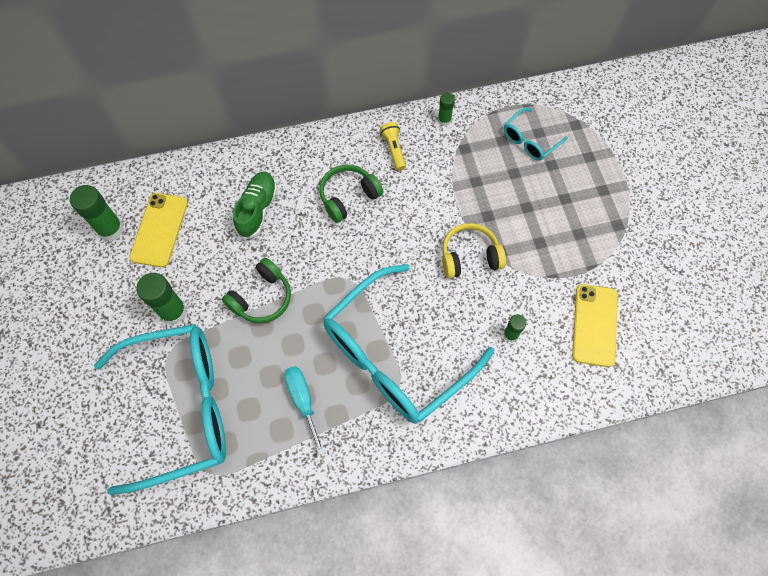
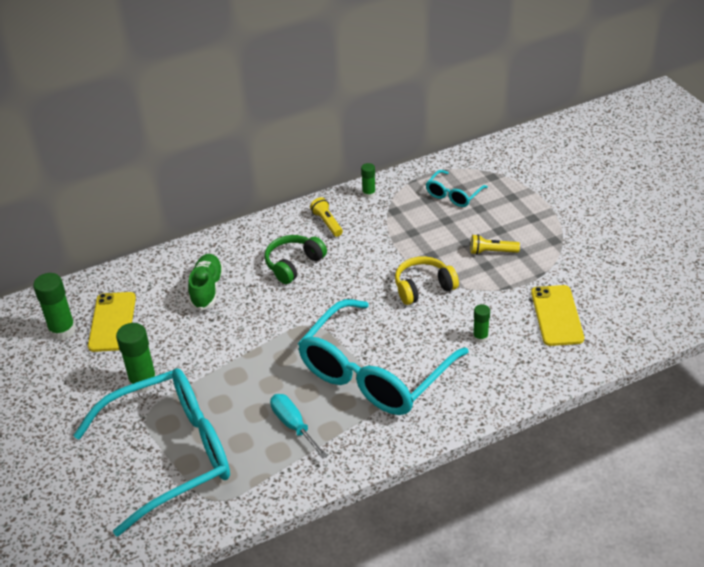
camera: 10 degrees left, 25 degrees down
green headphones [222,258,291,323] -> none
none -> yellow flashlight [471,234,520,255]

